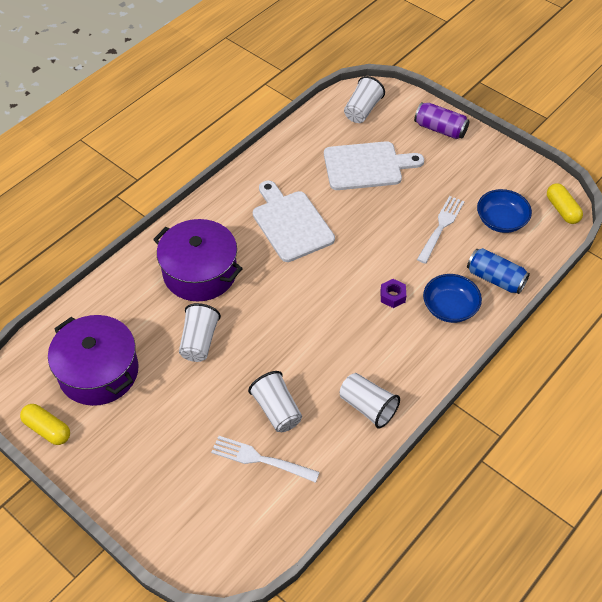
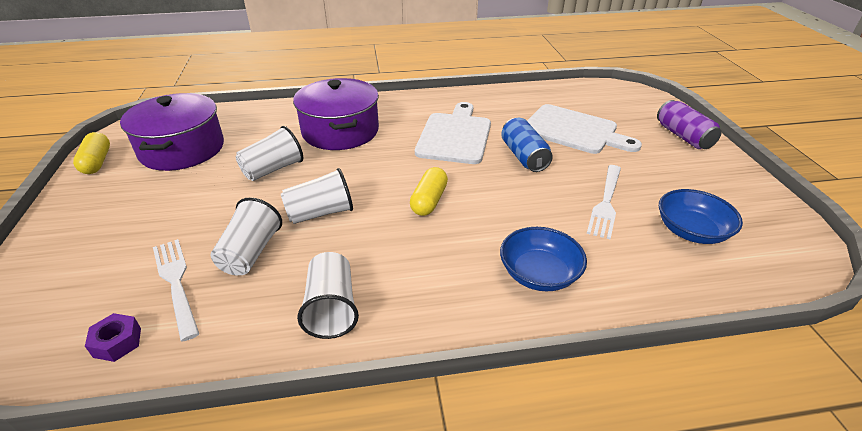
camera: 40 degrees right, 15 degrees down
white cup [344,76,385,123] -> white cup moved to [281,168,353,224]
purple nut [380,279,406,308] -> purple nut moved to [85,313,141,362]
white fork [417,196,465,264] -> white fork turned 135 degrees clockwise [587,165,621,239]
blue can [467,248,530,294] -> blue can moved to [501,118,553,172]
yellow capsule [547,183,583,224] -> yellow capsule moved to [410,167,448,216]

